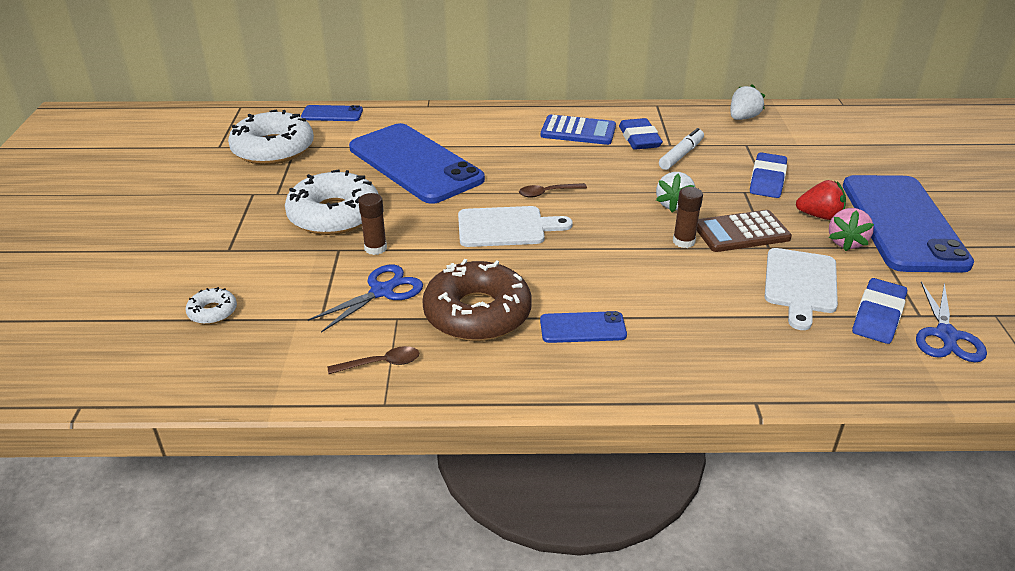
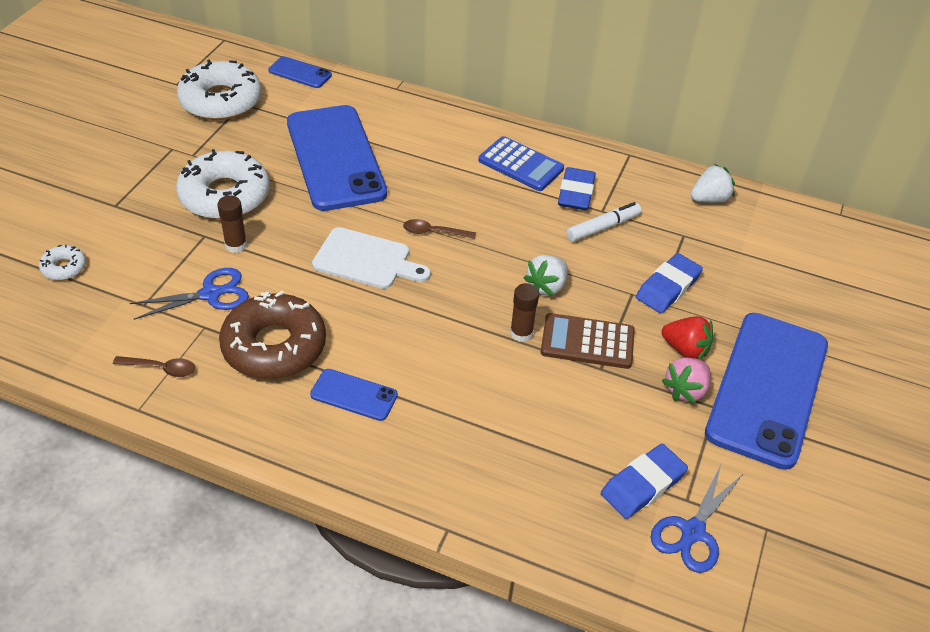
camera: 20 degrees right, 10 degrees up
white cutting board [765,248,838,330] -> none

